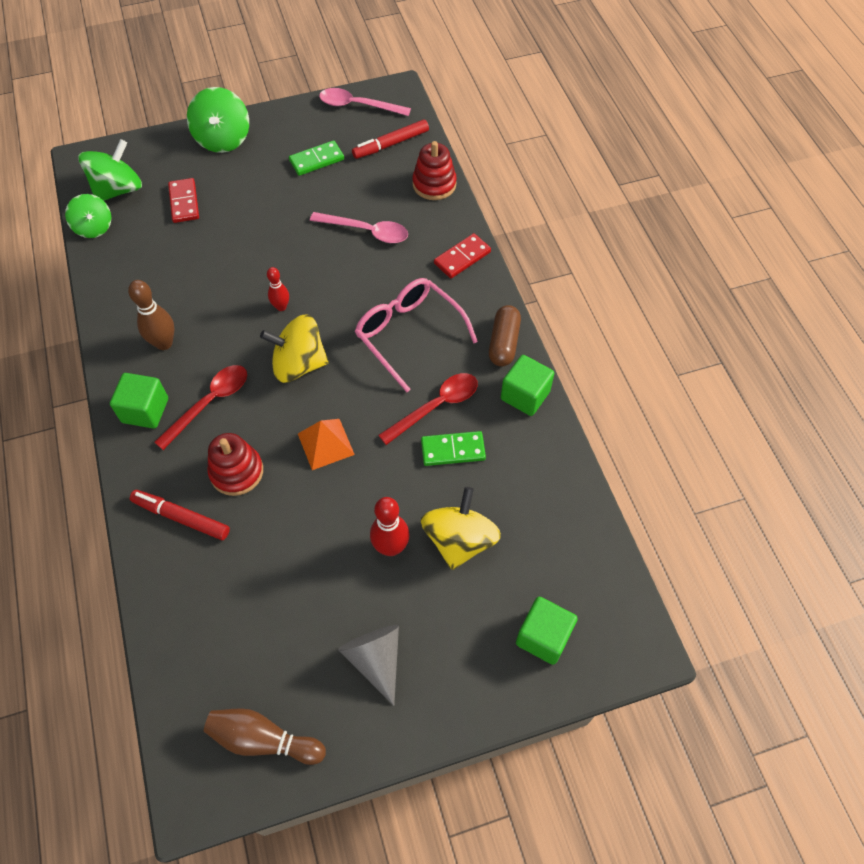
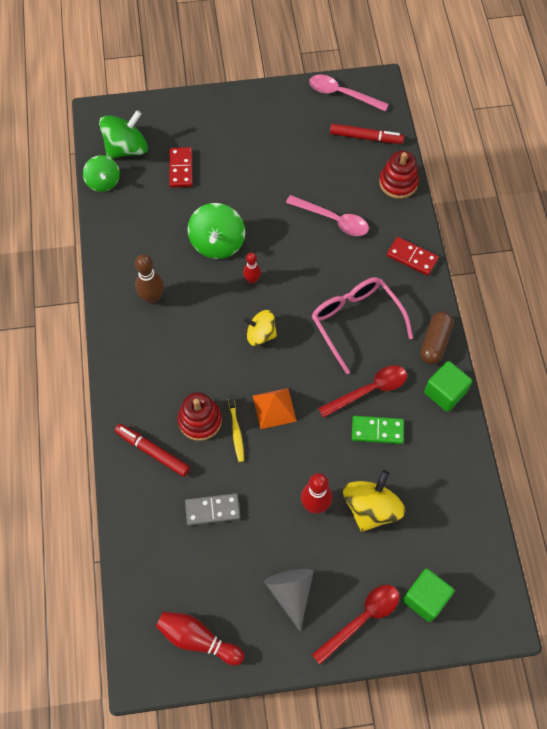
camera: 10 degrees right, 5 degrees up
green cube [110,373,168,429] -> none
red spoon [154,365,247,450] -> red spoon moved to [312,585,399,665]
green spinning top [187,87,249,153] -> green spinning top moved to [188,203,245,259]
brown bowling pin [204,708,326,765] -> red bowling pin [156,612,244,665]
yellow spinning top [260,314,328,383] -> yellow spinning top [244,310,277,346], size x0.65
green domino [289,140,344,176] -> none
red marker [352,119,429,159] -> red marker turned 150 degrees counterclockwise [330,123,404,144]
red domino [434,233,491,278] -> red domino turned 60 degrees clockwise [387,237,439,276]
none -> grey domino [185,493,240,526]
none -> yellow toothbrush [228,395,244,462]

